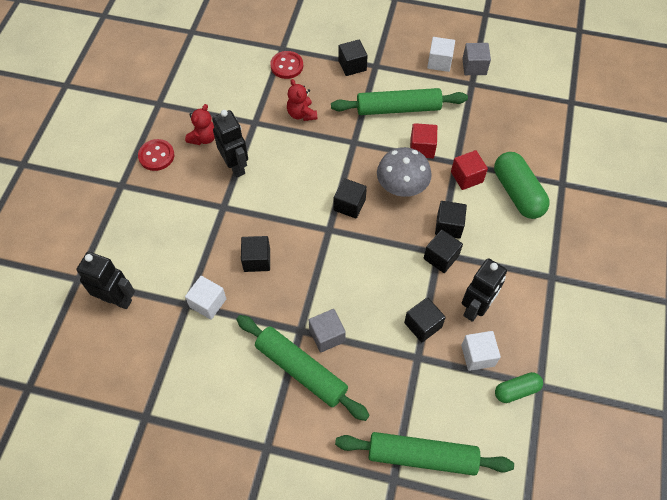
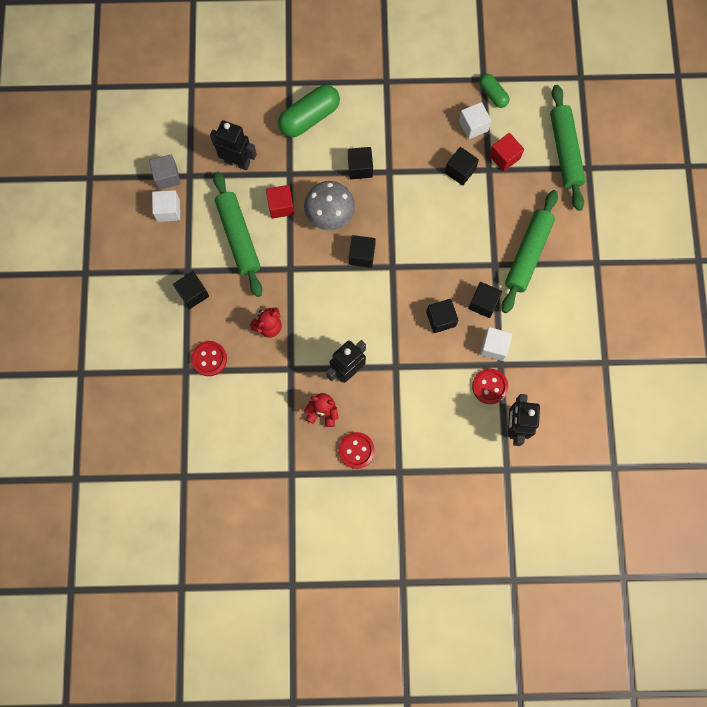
camera: 105 degrees left, 15 degrees up
grey cube [309,309,346,353] -> none
black cube [424,230,463,273] -> black cube moved to [468,282,502,318]
red cube [451,150,488,190] -> red cube moved to [489,133,524,172]
black robot [462,258,507,322] -> black robot moved to [210,120,257,170]
none -> red button [472,368,508,404]

